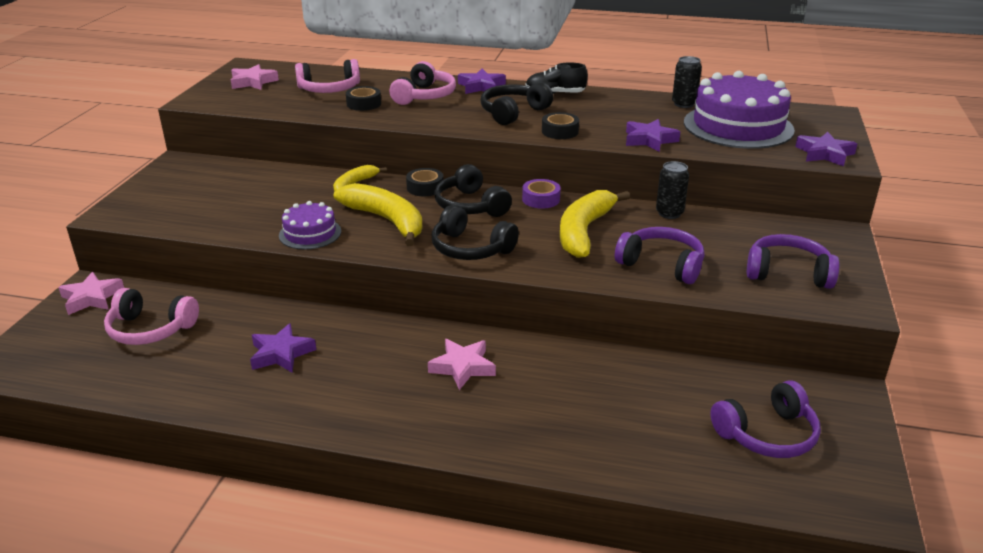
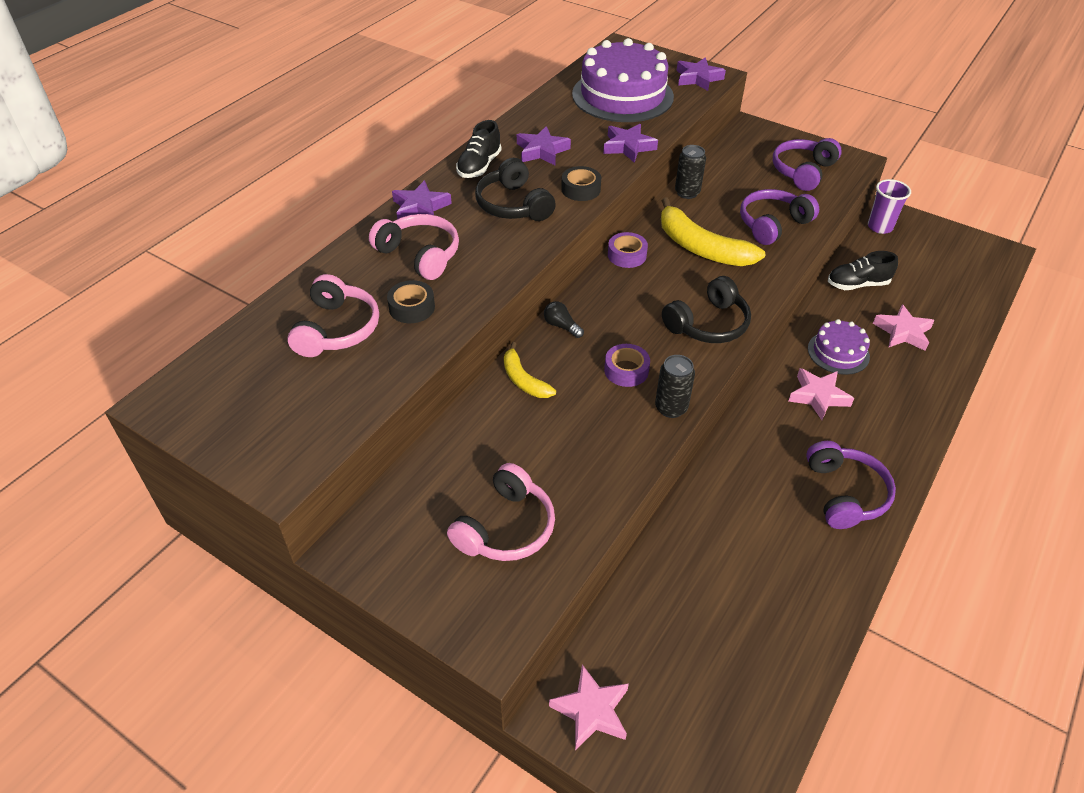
camera: 70 degrees left, 15 degrees up
pink headphones [104,288,199,345] -> pink headphones moved to [447,463,555,561]
pink star [231,64,279,90] -> pink star moved to [873,304,935,351]
purple star [250,323,316,373] -> purple star moved to [517,126,571,165]
purple cake [279,201,341,250] -> purple cake moved to [808,319,870,375]
yellow banana [334,183,423,246] -> purple tape [604,344,650,387]
black tape [406,168,443,196] -> black light bulb [544,301,584,338]
black headphones [434,164,512,217] -> none
black can [672,56,702,108] -> black can moved to [655,355,695,418]
purple headphones [710,380,821,458] -> purple headphones moved to [806,441,896,529]
none -> black shoe [828,251,898,290]
none -> purple cup [868,179,911,234]

